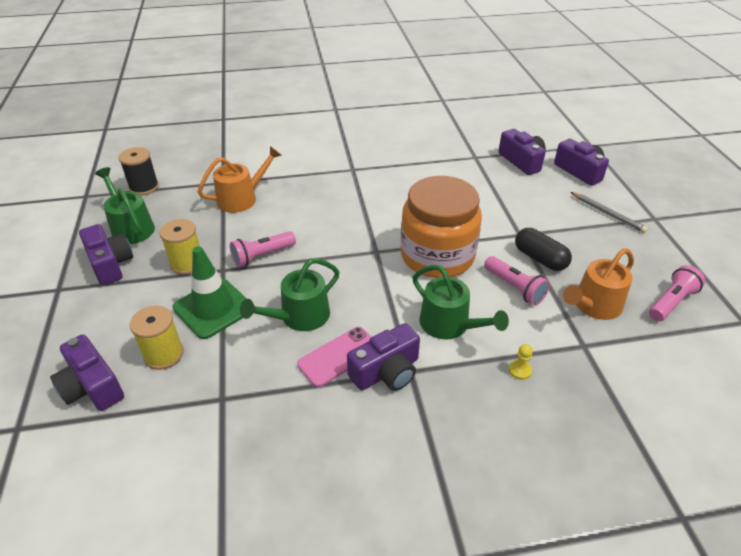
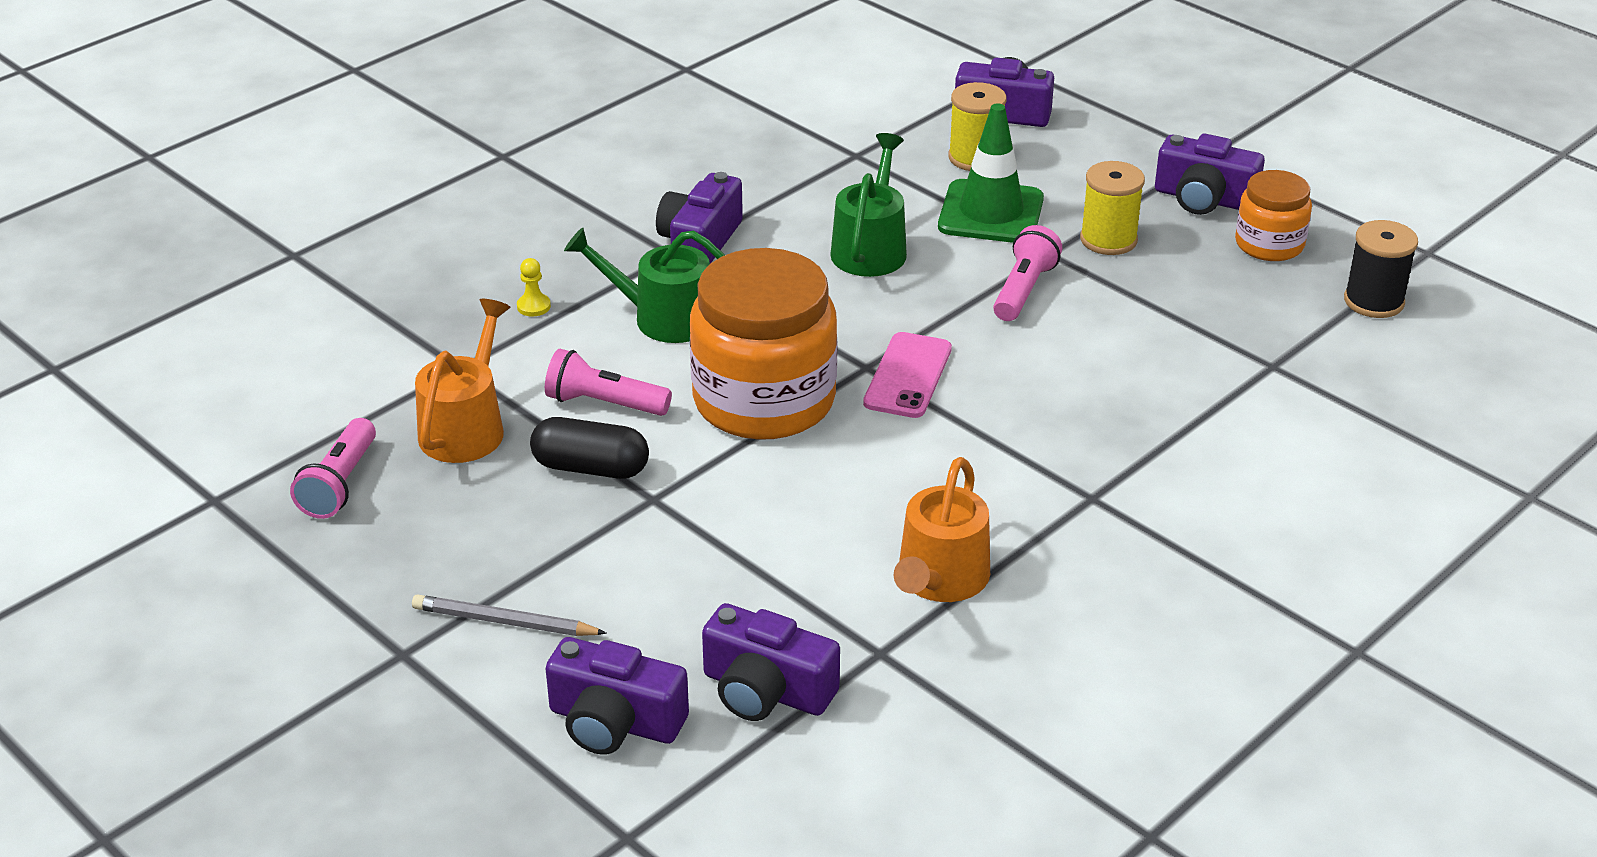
camera: 145 degrees right, 5 degrees down
green watering can [95,167,155,244] -> orange jar [1235,170,1312,261]
orange watering can [198,146,282,213] -> orange watering can moved to [894,457,990,602]
pink phone [297,327,371,387] -> pink phone moved to [863,332,952,418]

